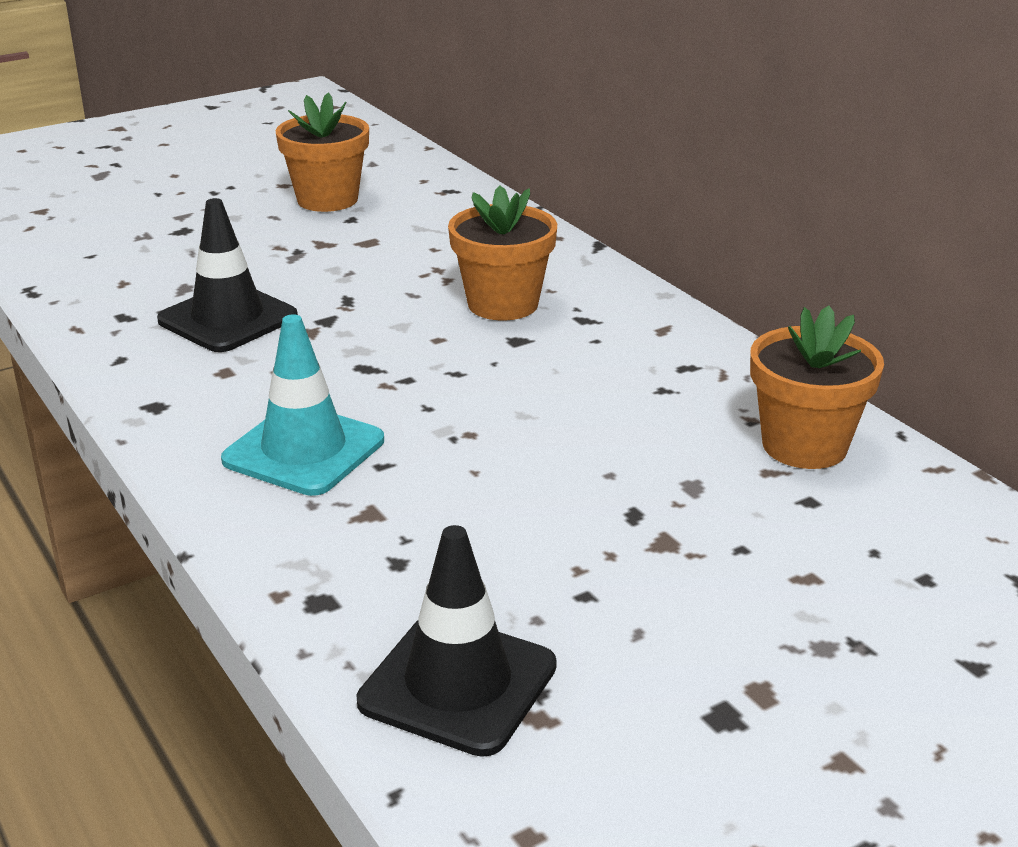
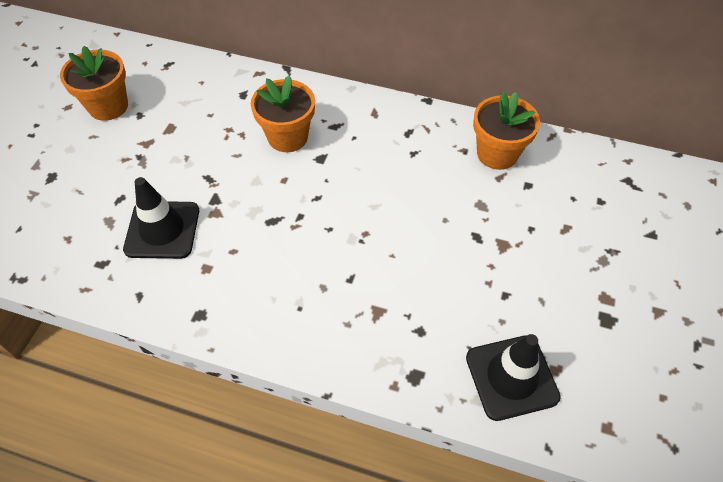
camera: 40 degrees left, 25 degrees up
turquoise traffic cone [221,314,384,496] -> none

